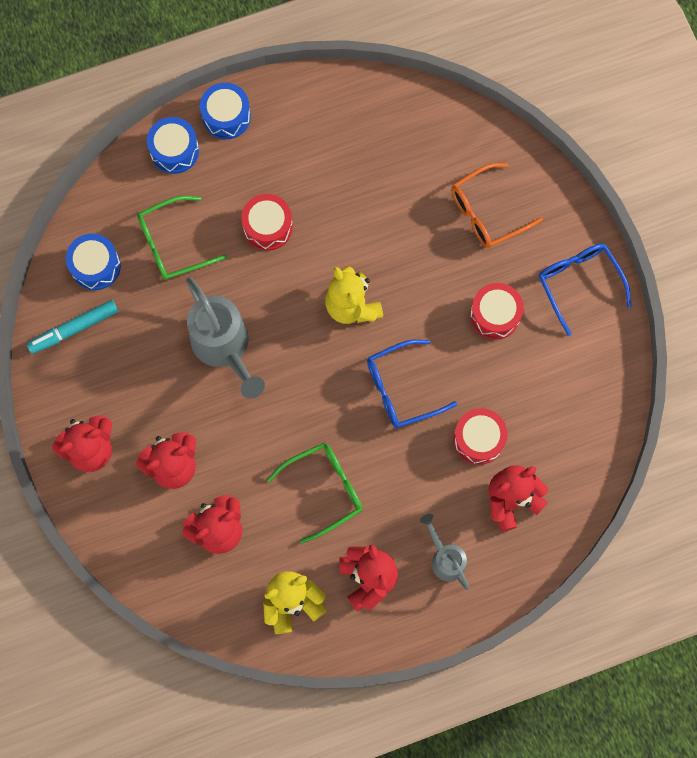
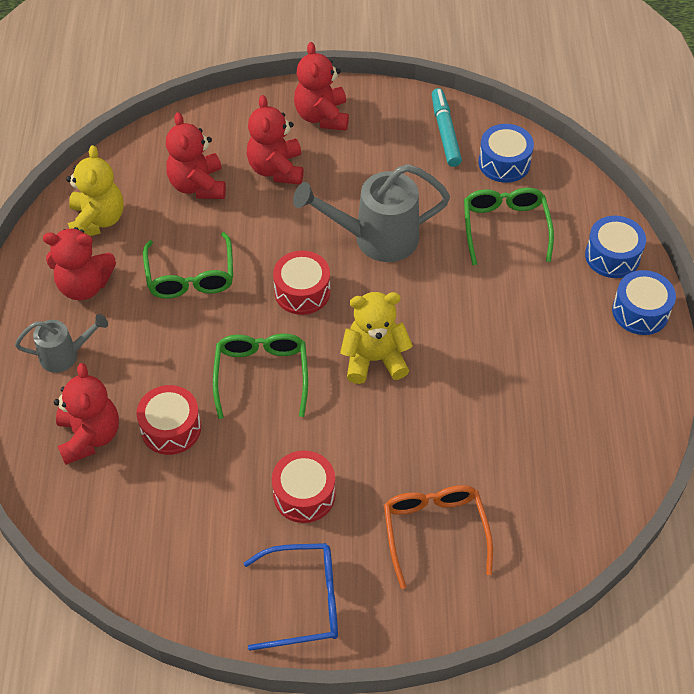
camera: 110 degrees right, 20 degrees down
red drum [241,194,293,251] -> red drum moved to [273,251,330,315]
blue glasses [367,340,457,428] -> green glasses [213,333,308,419]

